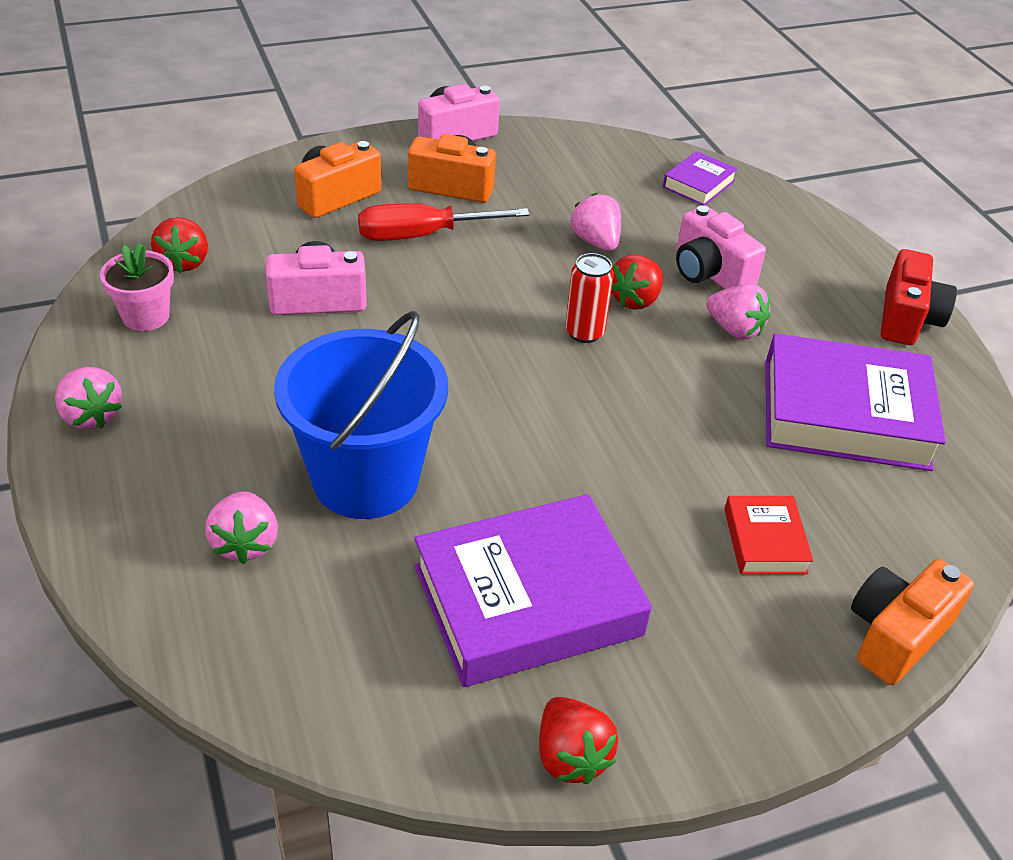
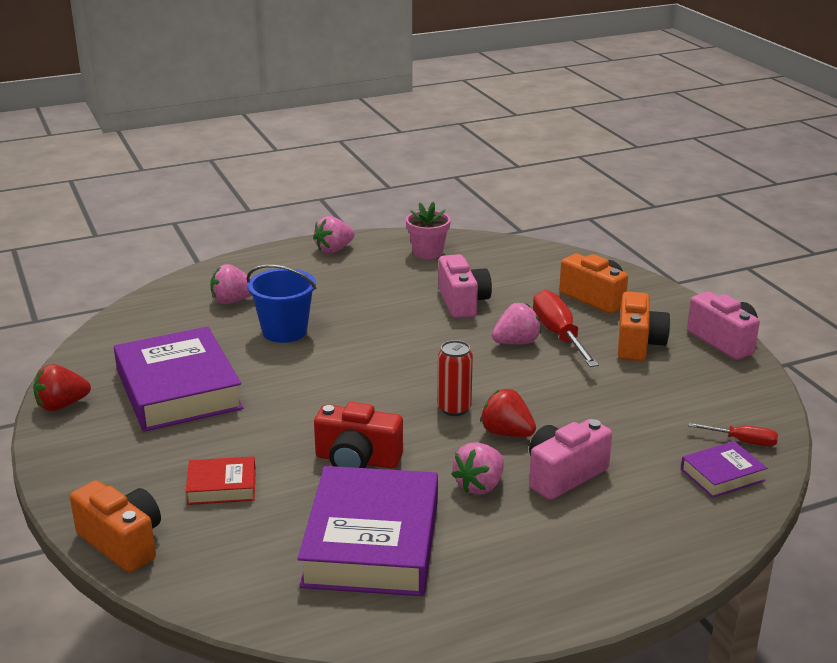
camera: 90 degrees right, 15 degrees down
red strawberry [151,217,208,273] -> none
blue bucket [274,310,448,519] -> blue bucket [247,265,316,343], size x0.65
pink strawberry [570,193,621,251] -> pink strawberry moved to [492,303,541,344]
purple book [663,151,738,206] -> purple book turned 60 degrees counterclockwise [681,441,768,498]
red camera [881,249,957,345] -> red camera moved to [314,402,403,469]
none -> red screwdriver [688,423,778,446]

